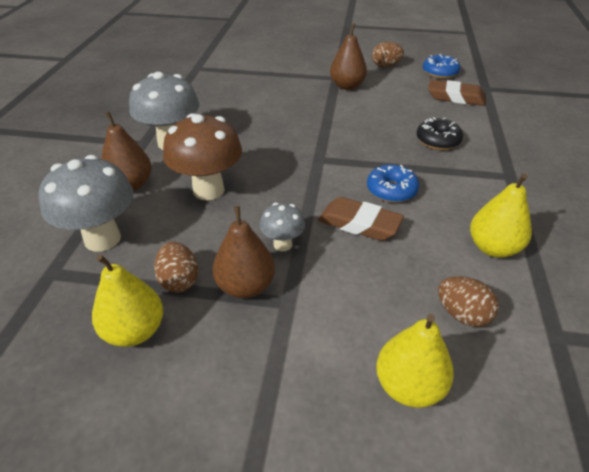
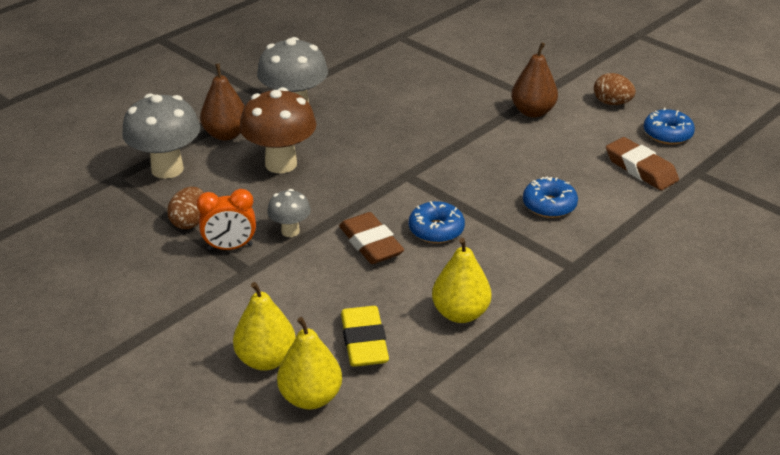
camera: 35 degrees right, 5 degrees down
yellow pear [92,254,163,347] -> yellow pear moved to [277,317,342,410]
brown pear [212,206,275,298] -> orange clock [196,189,256,250]
black donut [416,117,463,150] -> blue donut [523,176,578,218]
brown egg [438,276,499,327] -> yellow eraser [341,306,389,367]

